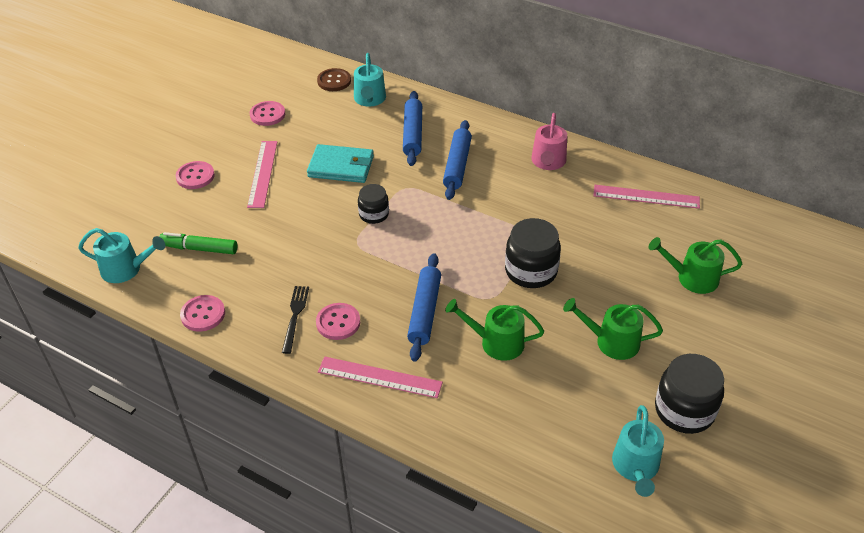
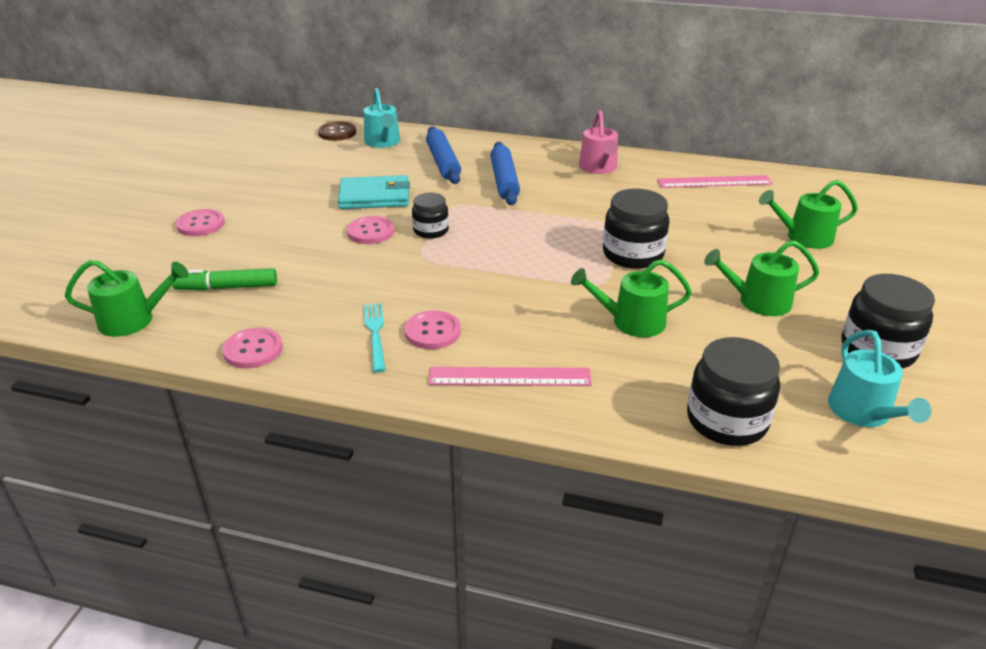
camera: 15 degrees left, 10 degrees down
turquoise watering can [78,228,165,283] -> green watering can [65,260,189,337]
pink ruler [247,141,277,208] -> none
pink button [250,101,285,126] -> pink button moved to [347,216,394,244]
black fork [282,286,309,354] -> turquoise fork [364,303,385,373]
blue rolling pin [407,253,441,362] -> none
none -> black jar [687,337,780,446]

